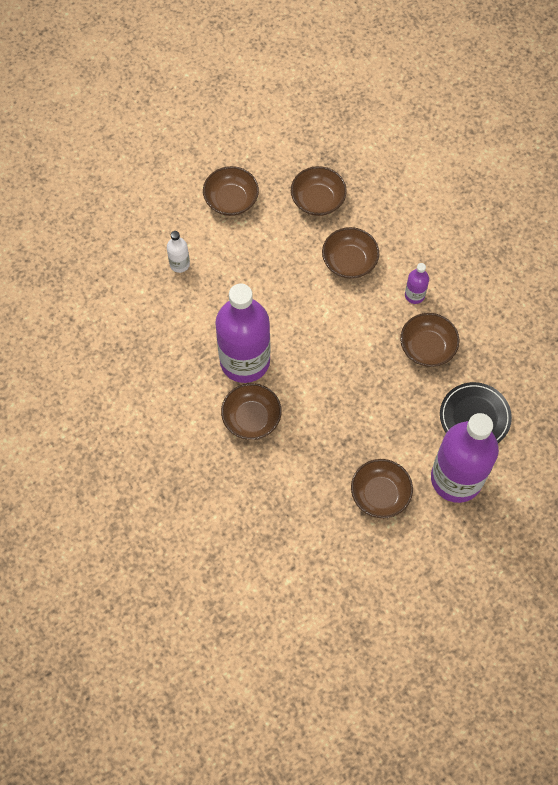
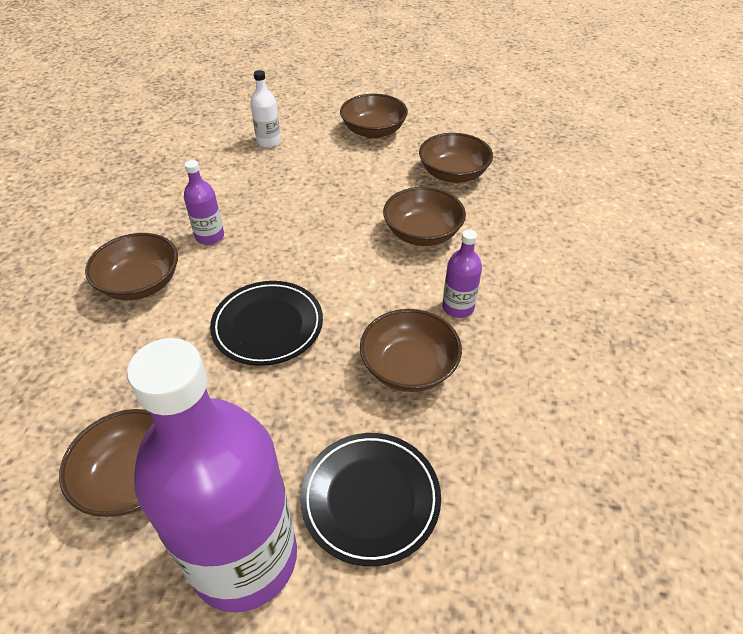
camera: 45 degrees right, 20 degrees down
purple bottle [215,283,271,383] -> purple bottle [184,160,224,245], size x0.42
none -> black plate [210,281,323,366]

